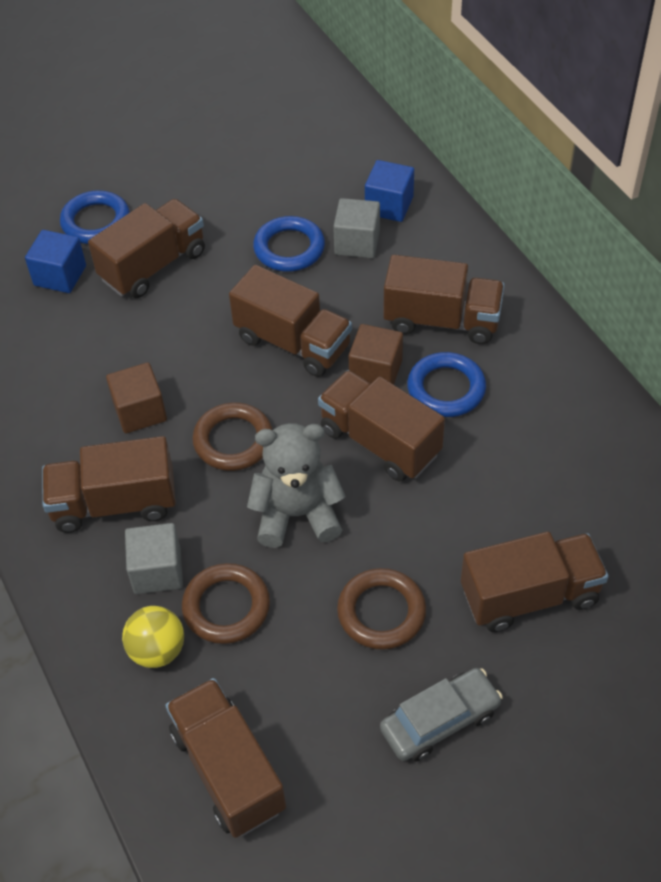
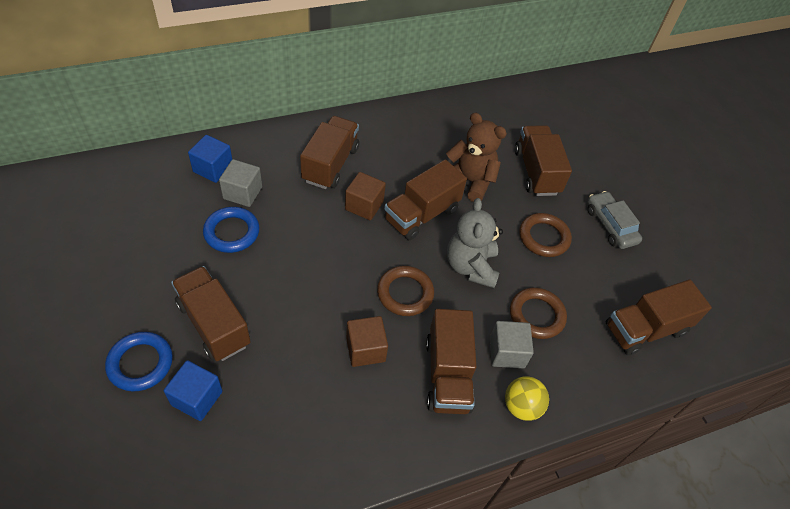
camera: 90 degrees left, 0 degrees up
yellow ball [122,606,184,668] -> yellow ball moved to [505,376,549,421]
brown truck [229,265,352,377] -> none
blue ring [407,352,486,417] -> none
none -> brown teddy bear [446,113,507,202]

